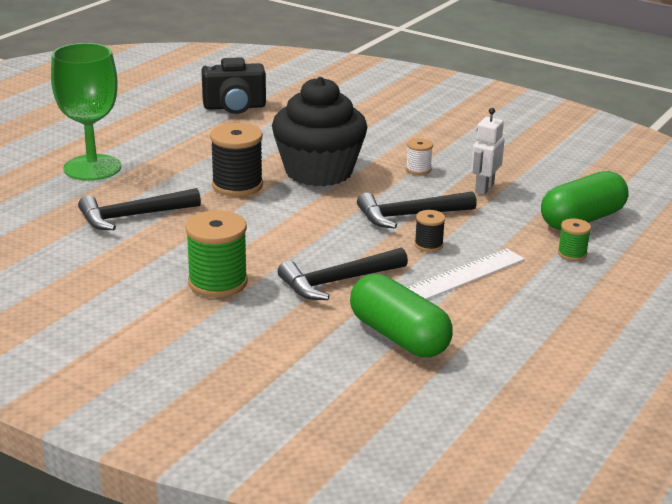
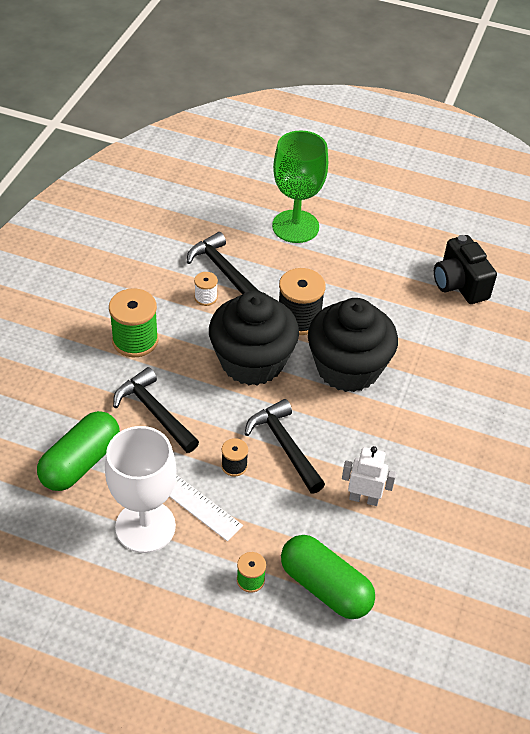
camera: 75 degrees right, 20 degrees up
white spool [406,138,433,175] -> white spool moved to [194,272,218,306]
none -> white goblet [105,426,177,553]
none -> black cupcake [209,291,299,385]

